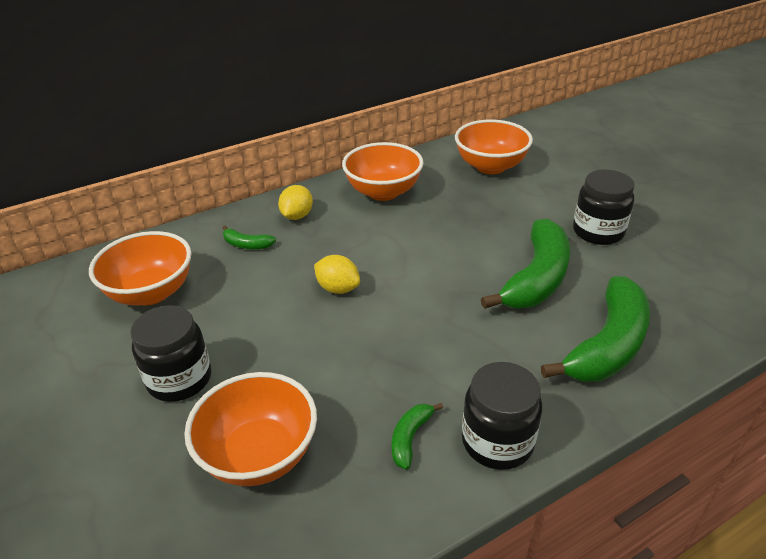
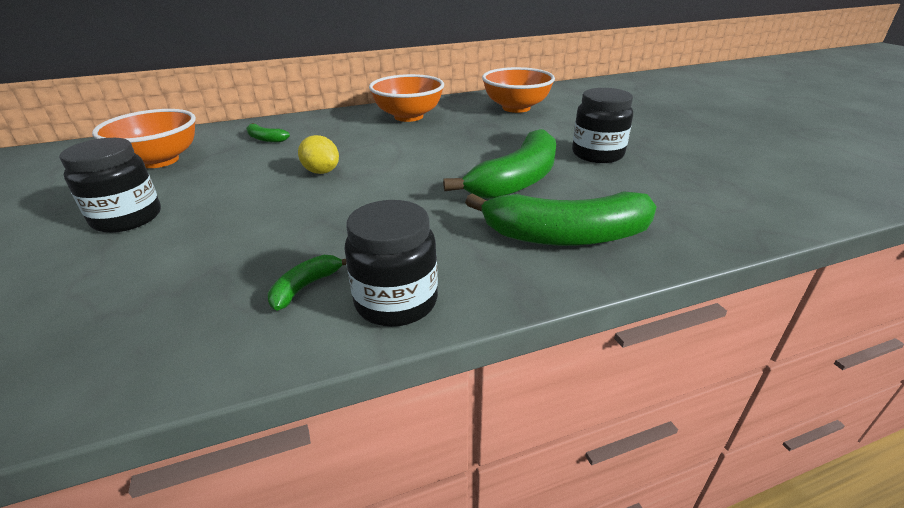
camera: 10 degrees right, 5 degrees down
orange bowl [184,372,317,486] -> none
yellow lemon [278,185,313,220] -> none
green banana [541,276,650,382] -> green banana turned 45 degrees clockwise [465,191,657,246]

